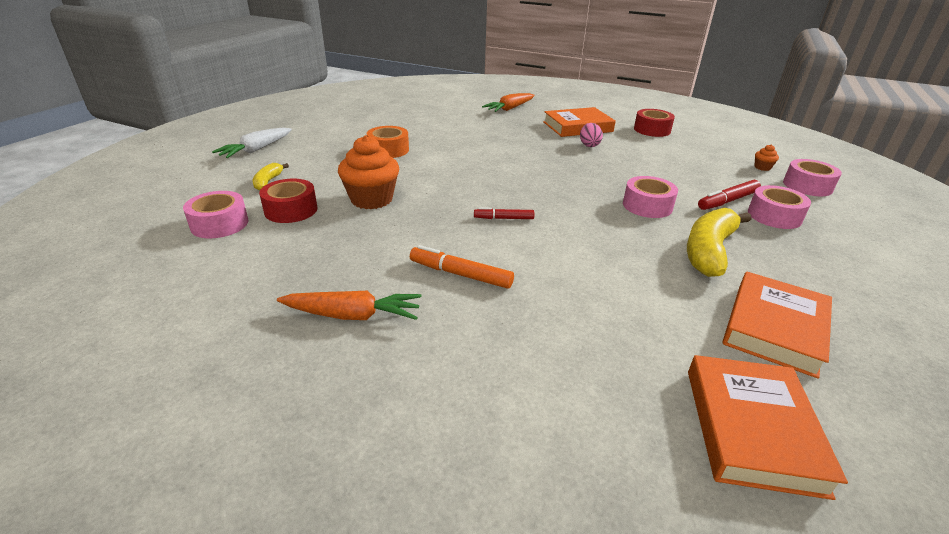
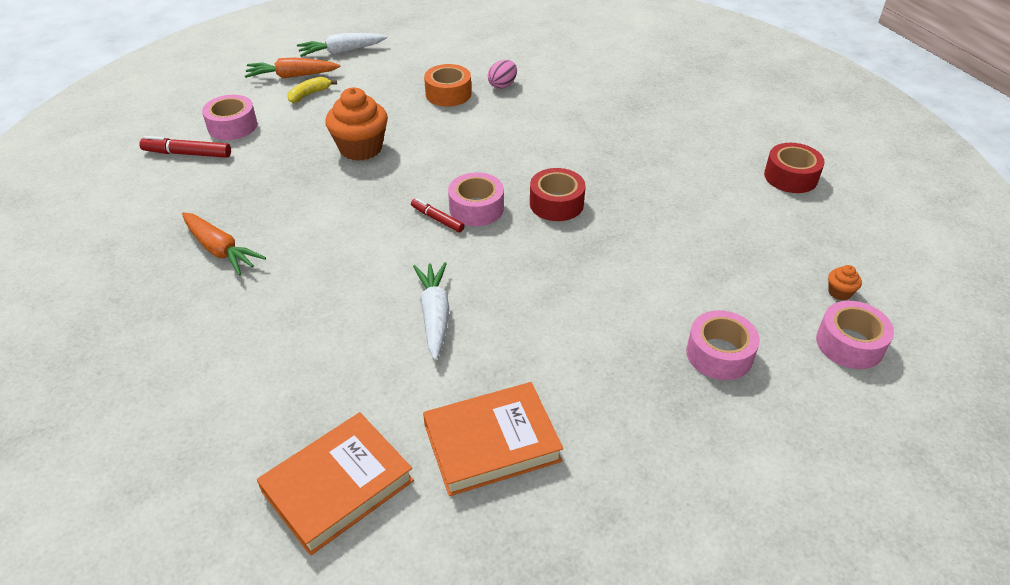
camera: 40 degrees right, 10 degrees up
red tape [259,179,317,223] -> red tape moved to [530,168,586,221]
orange marker [410,245,514,289] -> none
orange carrot [482,93,535,112] -> orange carrot moved to [245,57,340,78]
orange book [543,107,616,137] -> none
pink egg [580,123,603,147] -> pink egg moved to [488,60,517,89]
pink tape [623,176,678,218] -> pink tape moved to [448,172,504,226]
yellow banana [687,208,751,277] -> none
red marker [698,180,761,210] -> red marker moved to [139,136,231,158]
none -> white carrot [413,262,450,360]

